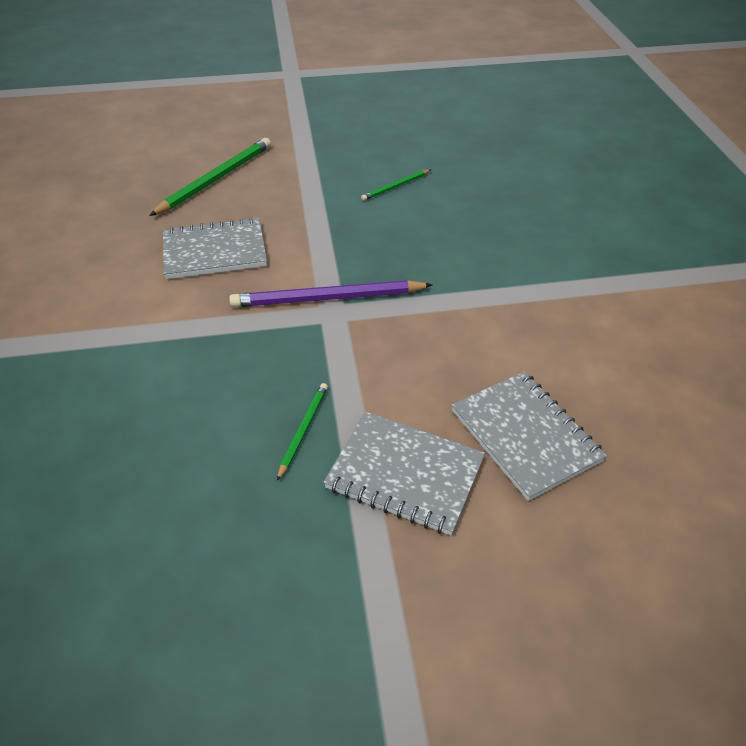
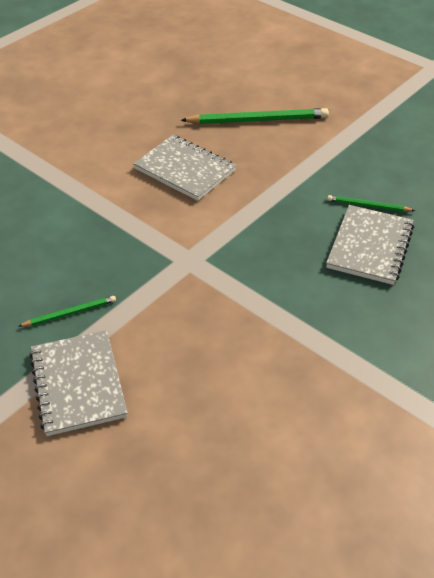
camera: 50 degrees right, 0 degrees up
purple pencil [229,280,433,307] -> none
grey notebook [452,372,607,501] -> grey notebook moved to [326,205,414,285]

